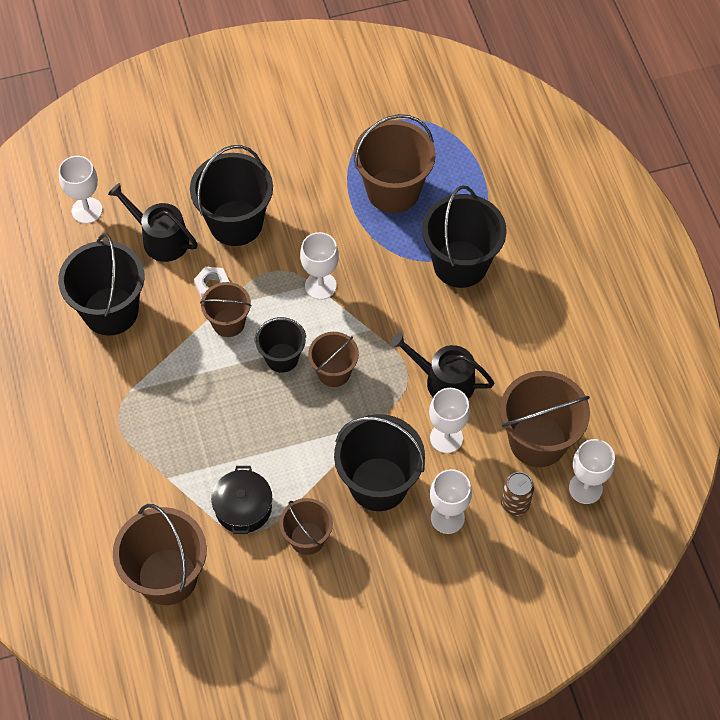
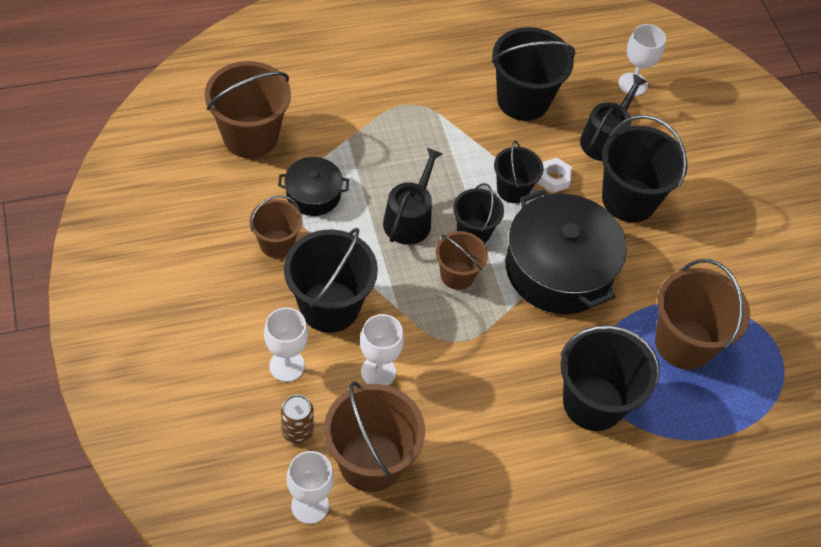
camera: 85 degrees right, 5 degrees down
brown bucket [200,282,252,337] -> black bucket [494,141,544,203]
white goblet [300,232,339,300] -> black pot [506,189,627,314]
black watering can [390,332,494,399] -> black watering can moved to [383,148,443,245]

